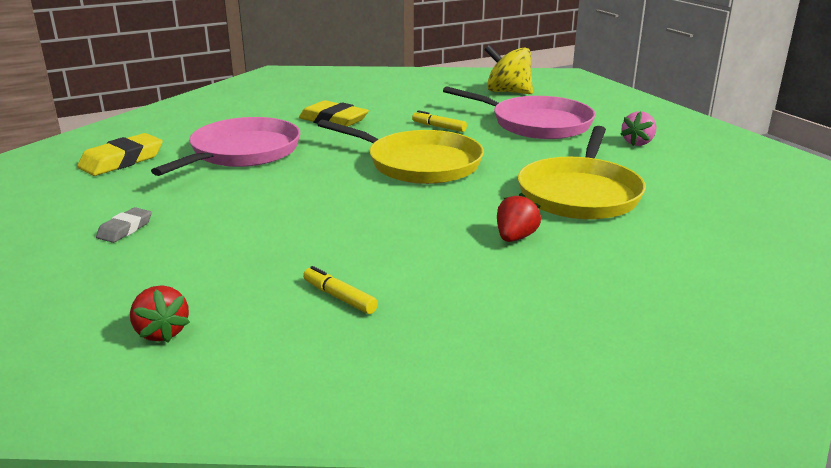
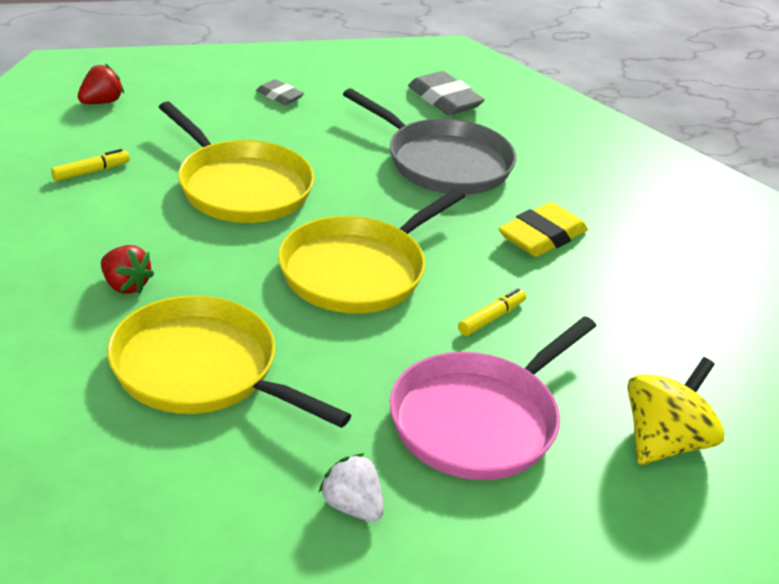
camera: 100 degrees right, 10 degrees up
yellow eraser [77,133,163,176] -> grey eraser [408,71,485,115]
red strawberry [130,285,190,343] -> red strawberry turned 150 degrees clockwise [78,64,124,104]
pink pan [151,117,300,176] -> grey pan [343,88,516,195]
pink strawberry [620,111,657,146] -> white strawberry [319,453,384,522]
none -> yellow pan [159,101,315,223]

